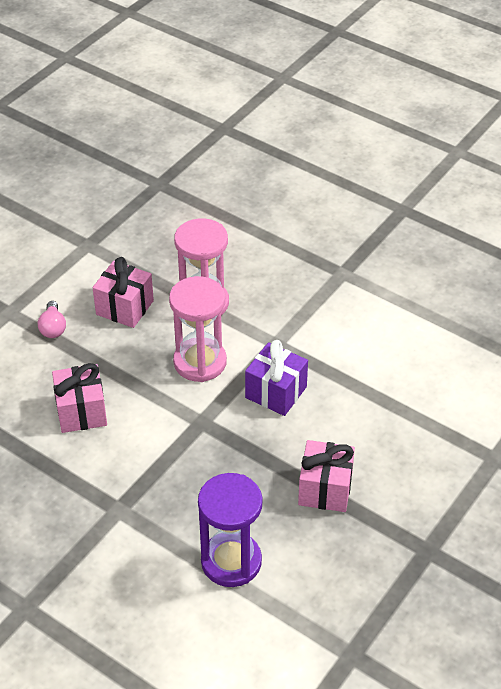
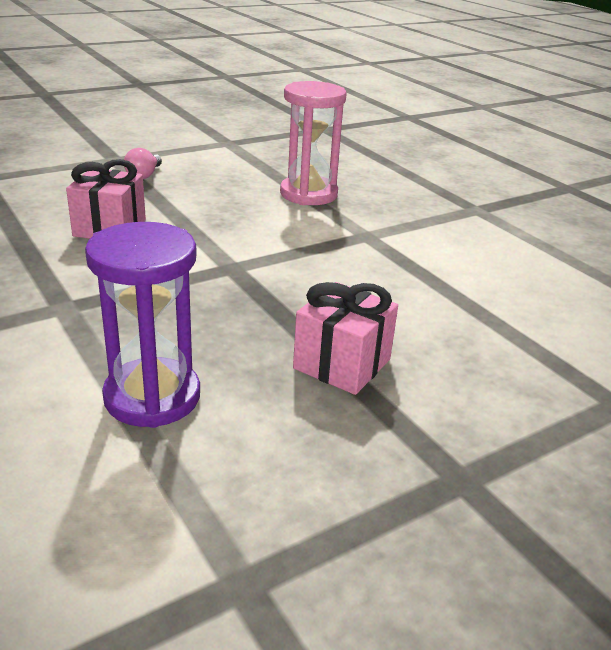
camera: 20 degrees right, 15 degrees down
pink gift [93,257,154,328] -> none
pink hourglass [169,276,227,382] -> none
purple gift [245,340,308,416] -> none

